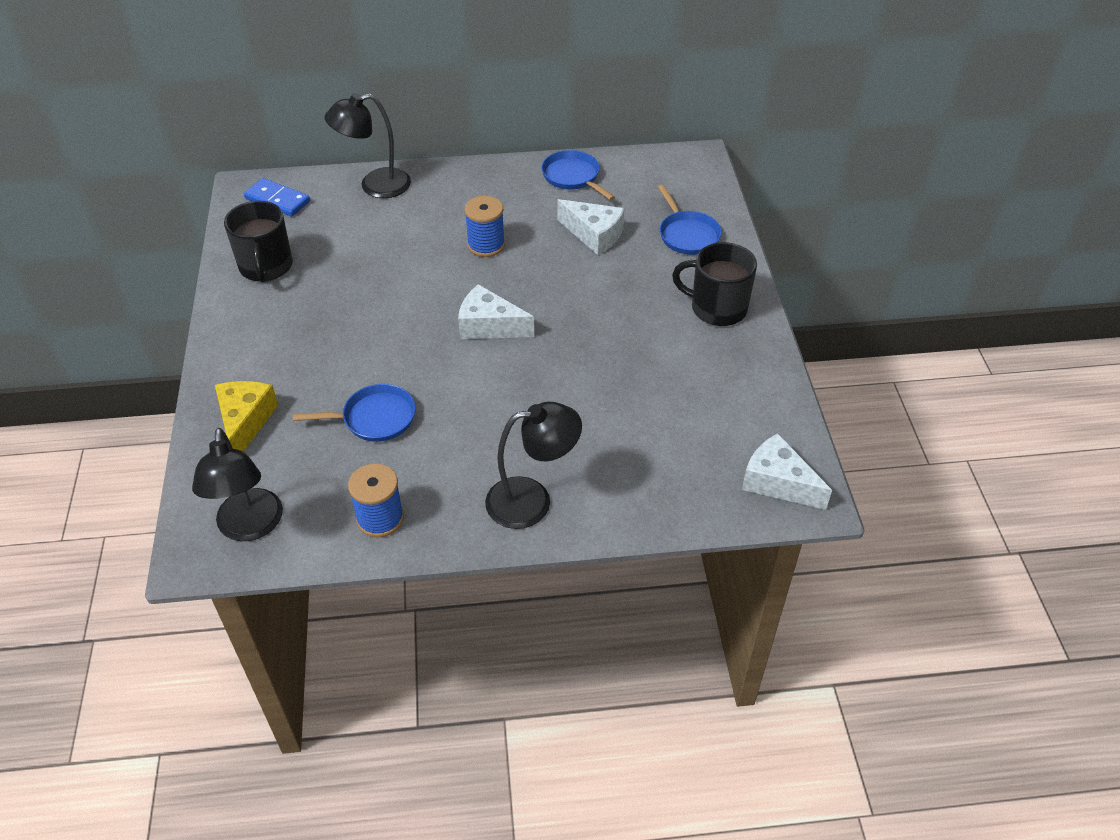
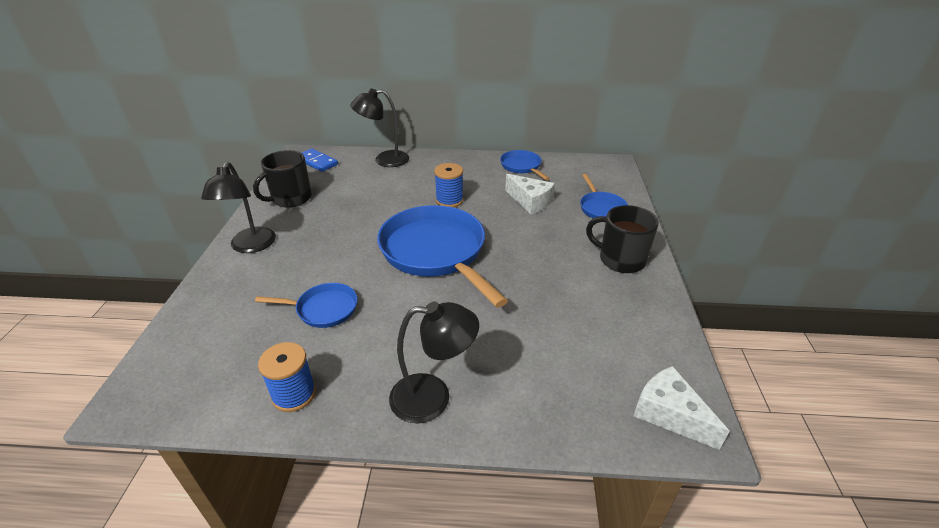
camera: 10 degrees right, 10 degrees down
black lamp [192,428,283,541] -> black lamp moved to [201,161,276,253]
yellow cheese [215,381,278,452] -> none
black mug [224,201,293,282] -> black mug turned 45 degrees clockwise [253,150,312,208]
white cheese [458,284,534,339] -> blue pan [377,205,508,308]

